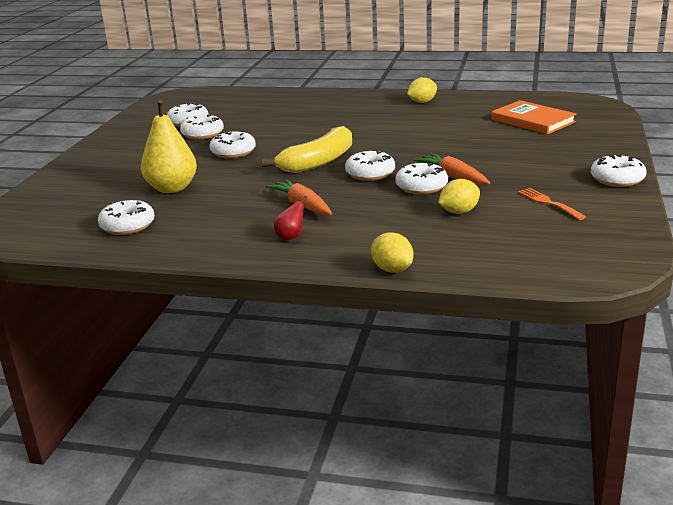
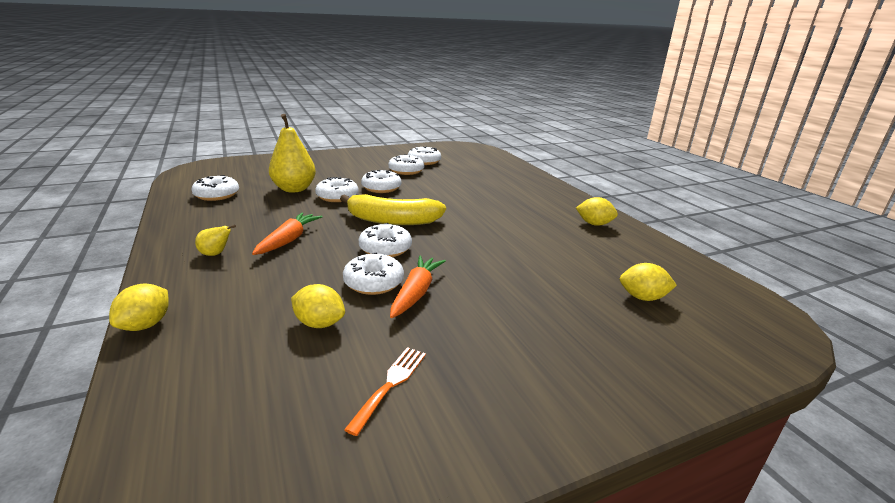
camera: 50 degrees right, 0 degrees up
red pear [274,196,308,240] -> yellow pear [195,225,236,256]
orange book [491,100,576,134] -> yellow lemon [620,263,677,301]
white donut [591,154,647,187] -> white donut moved to [315,177,359,202]

